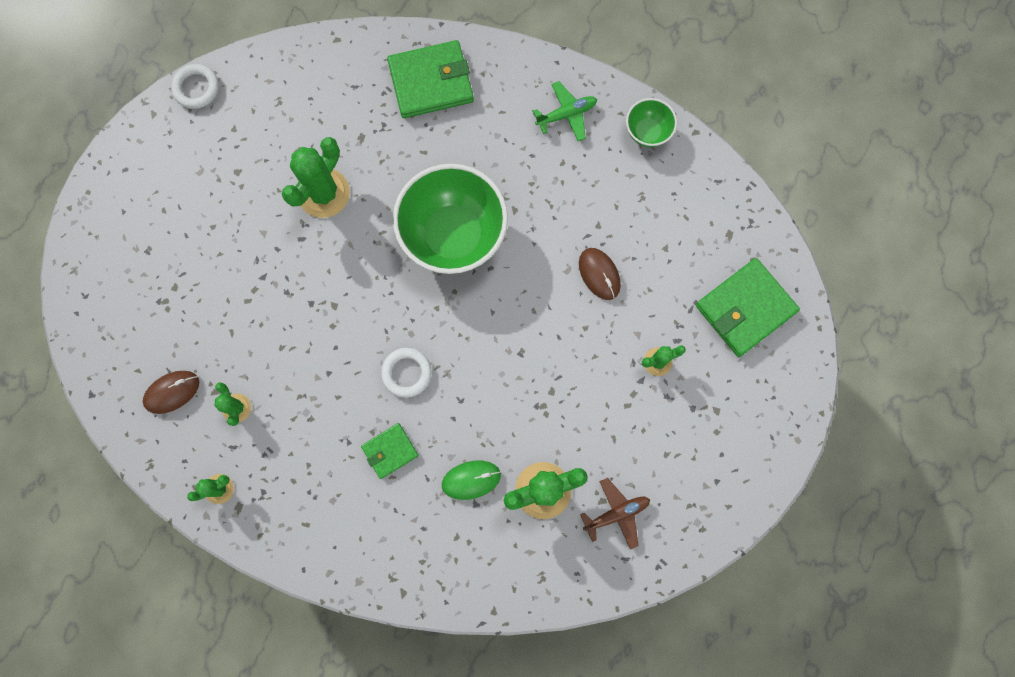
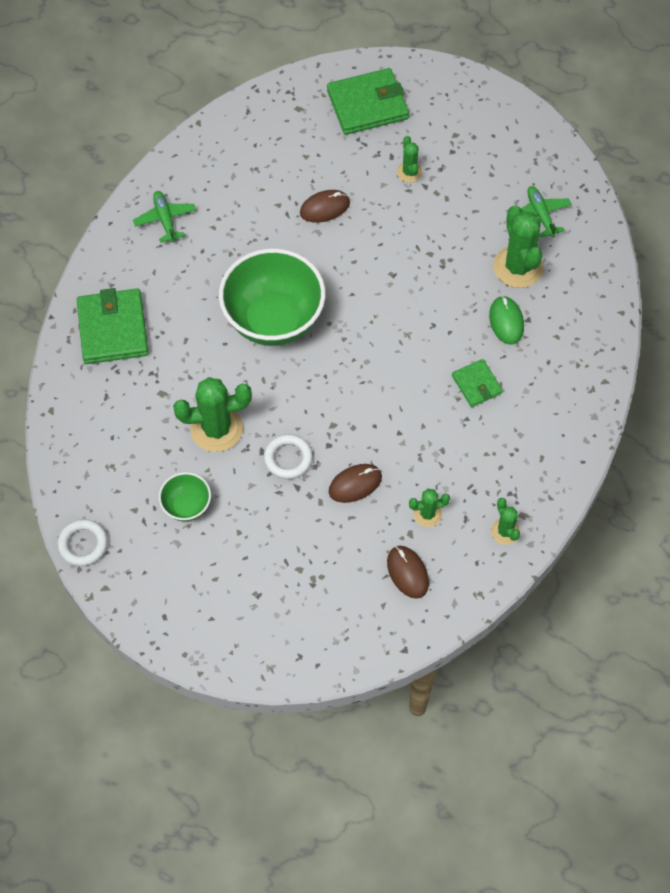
camera: 85 degrees left, 15 degrees down
green cactus [282,137,350,218] -> green cactus turned 45 degrees counterclockwise [173,377,252,452]
white ring [381,348,432,398] -> white ring moved to [264,434,313,479]
brown plane [580,478,650,550] -> green plane [521,186,572,238]
green bowl [626,98,677,147] -> green bowl moved to [159,472,211,521]
green wallet [696,258,800,357] -> green wallet turned 75 degrees counterclockwise [327,68,409,135]
none -> brown mouse [329,464,382,503]

